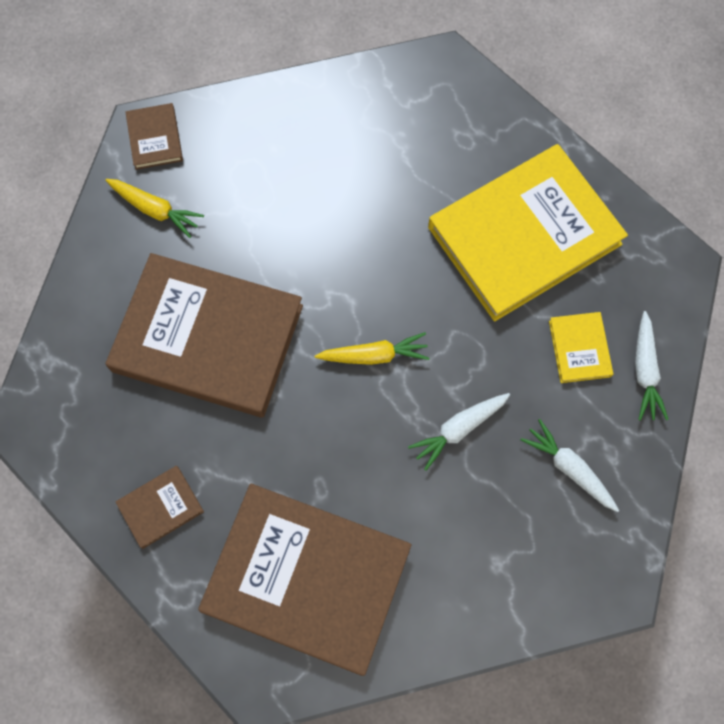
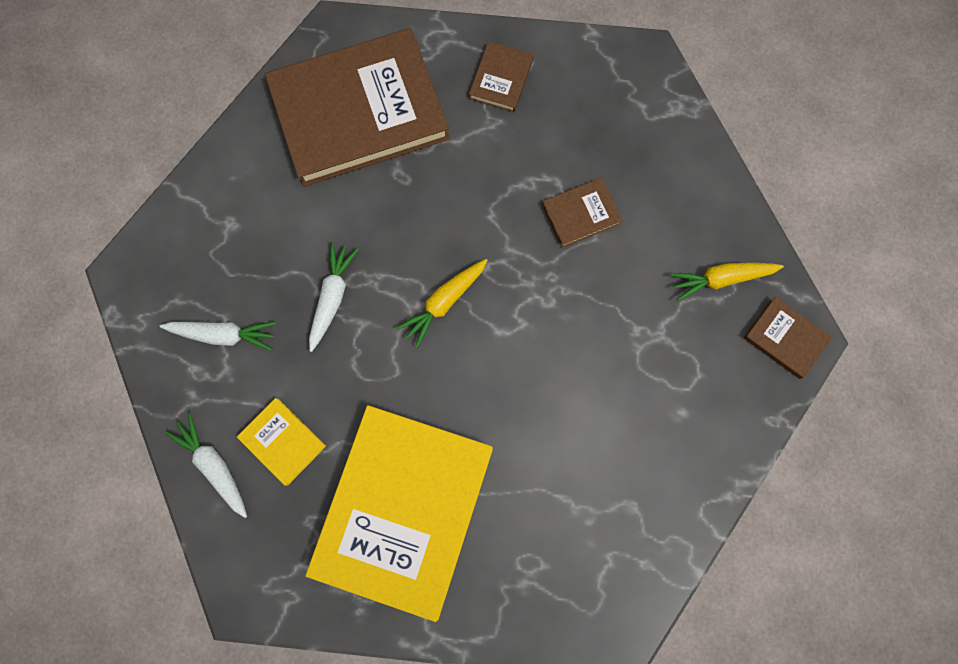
camera: 140 degrees right, 5 degrees up
brown book [105,253,303,418] -> brown book [542,178,623,248], size x0.41

